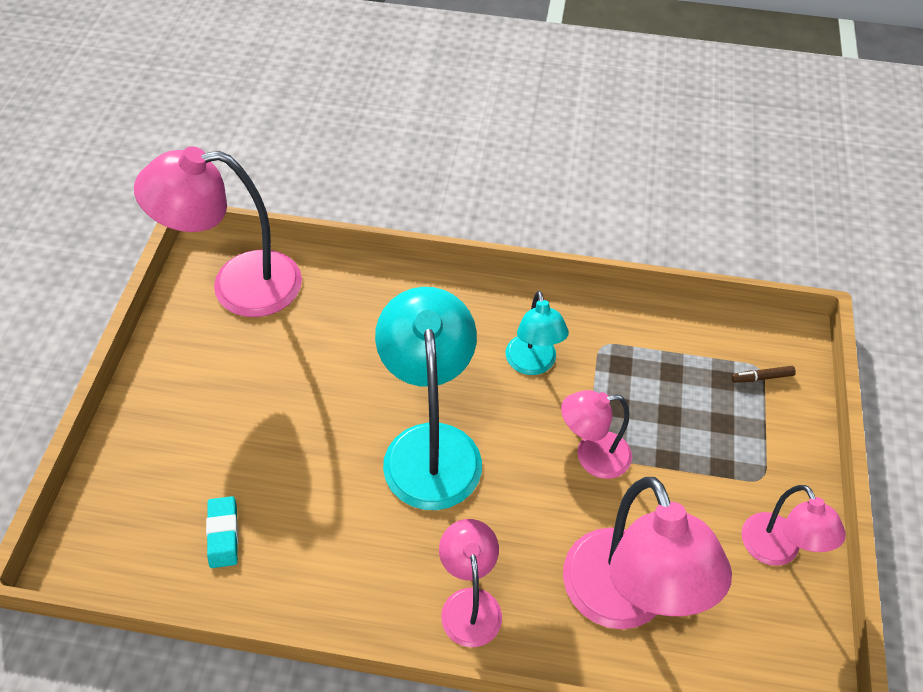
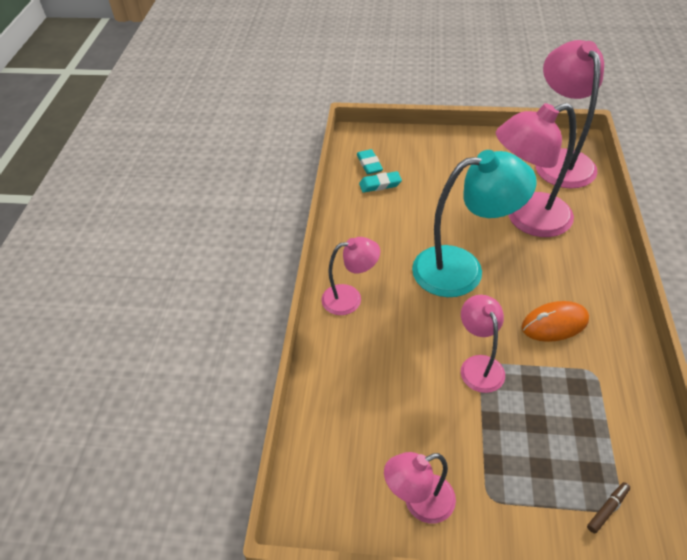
camera: 90 degrees right, 5 degrees down
turquoise lamp [506,291,569,375] -> orange mouse [522,301,589,342]
pink lamp [563,477,732,629] -> pink lamp moved to [496,103,577,237]
brown marker [731,366,796,383] -> brown marker turned 60 degrees clockwise [587,482,630,533]
none -> turquoise eraser [357,149,383,174]

